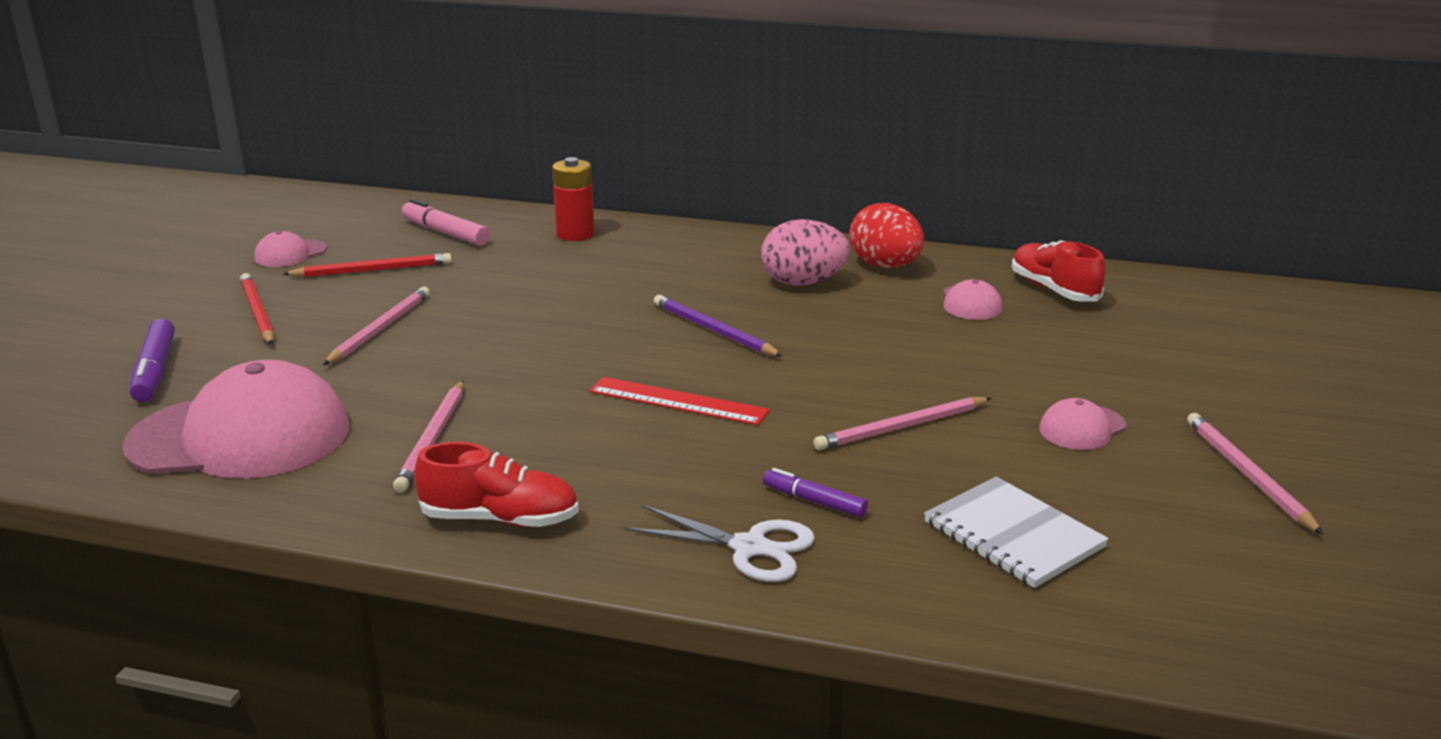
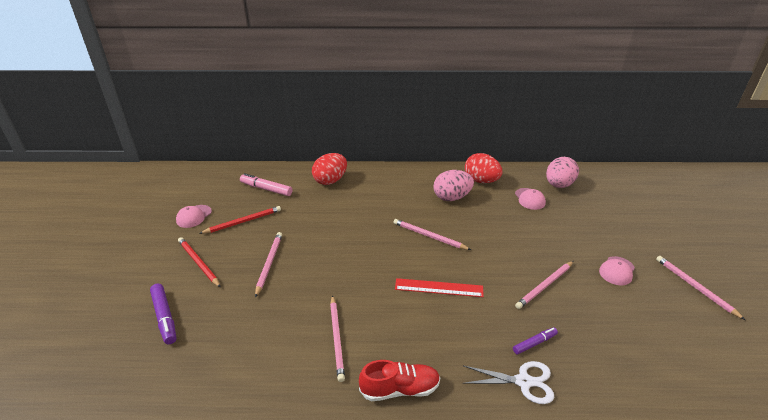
camera: 15 degrees left, 10 degrees up
pink cap [122,360,349,478] -> none
red battery [552,157,594,241] -> red egg [312,153,347,185]
purple pencil [654,295,783,356] -> pink pencil [393,219,471,250]
purple marker [763,468,868,518] -> purple marker turned 135 degrees clockwise [513,327,558,355]
white notebook [924,477,1109,588] -> none
red shoe [1012,240,1106,302] -> pink egg [546,157,579,188]

